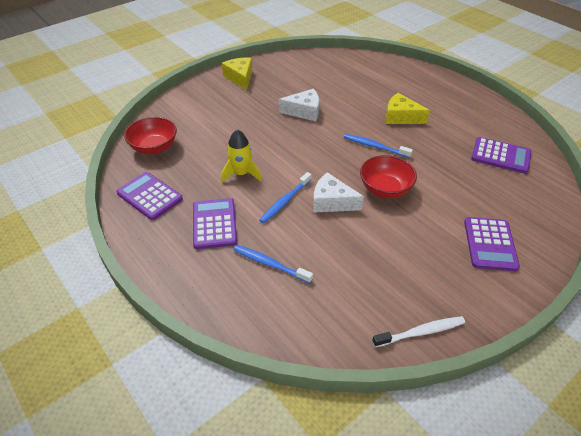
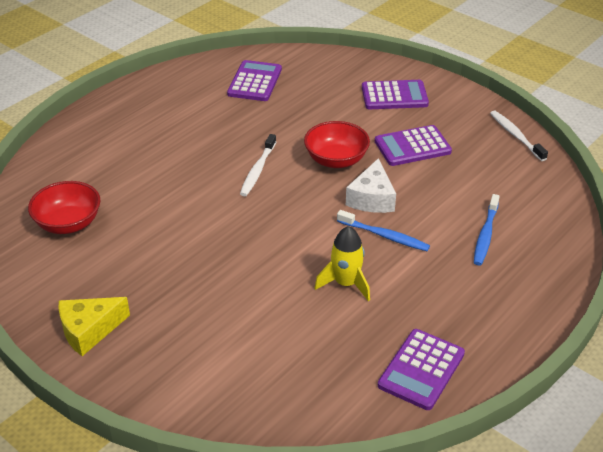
camera: 100 degrees left, 5 degrees down
red bowl [124,117,177,154] -> red bowl moved to [28,181,100,234]
purple calculator [193,198,237,249] -> purple calculator moved to [375,125,452,166]
white cheese [279,89,319,121] -> none
blue toothbrush [344,134,413,158] -> white toothbrush [240,134,276,196]
yellow cheese [386,93,430,124] -> none

